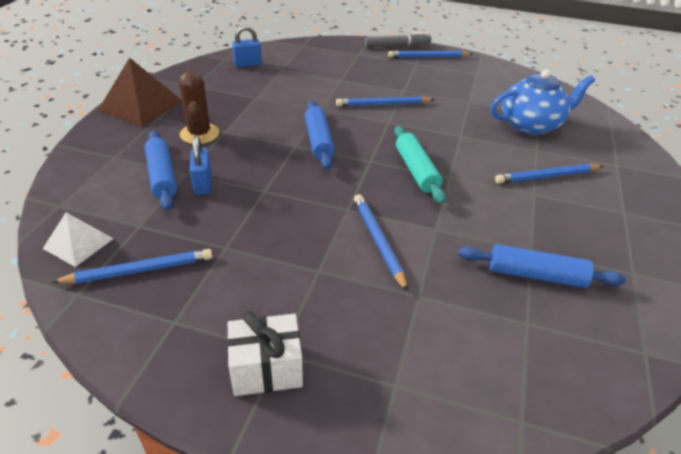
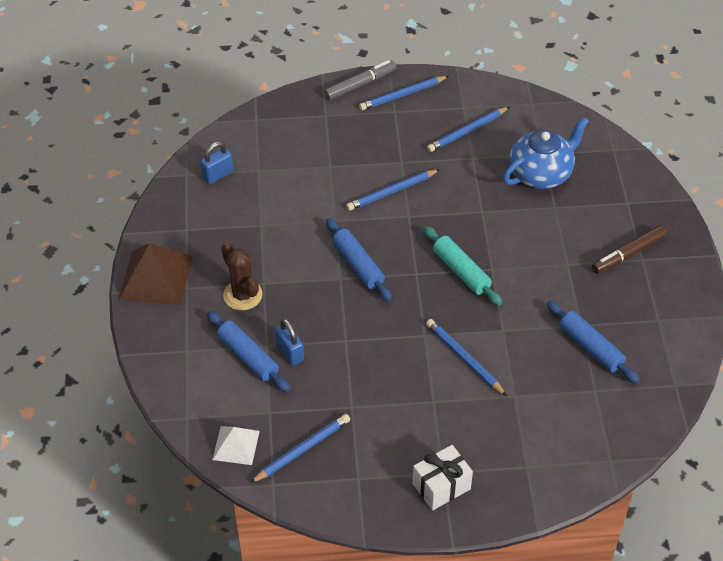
camera: 20 degrees left, 10 degrees up
blue rolling pin [458,244,626,288] -> blue rolling pin turned 60 degrees clockwise [547,301,640,384]
blue pencil [495,164,603,184] -> blue pencil moved to [427,106,510,152]
none -> brown marker [592,225,667,274]

